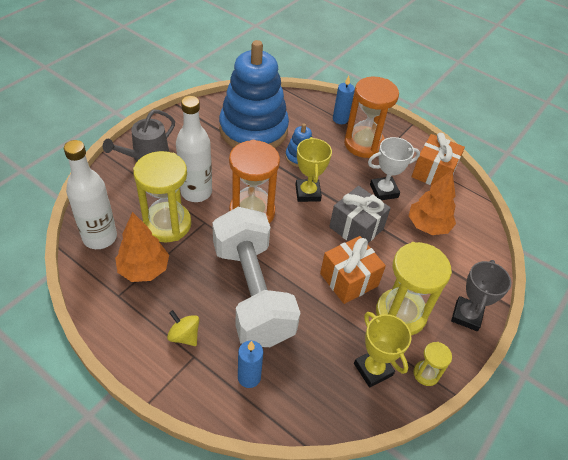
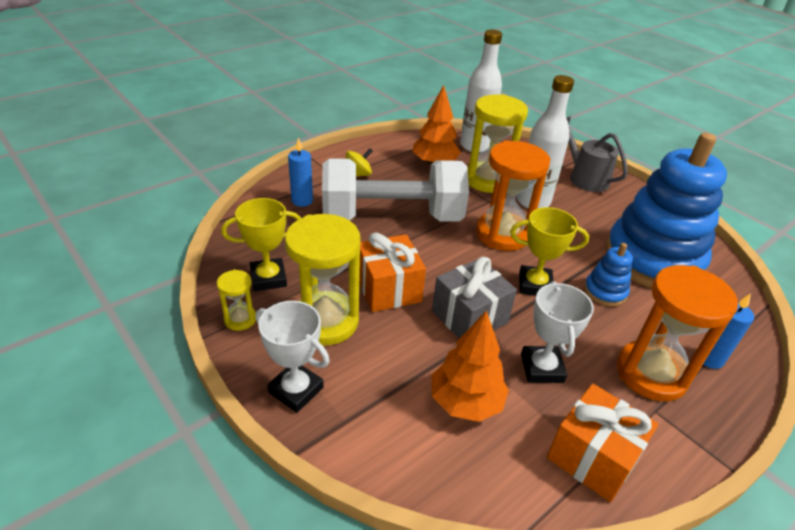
camera: 105 degrees right, 10 degrees down
grey trophy [451,260,511,331] -> white trophy [256,301,330,413]

